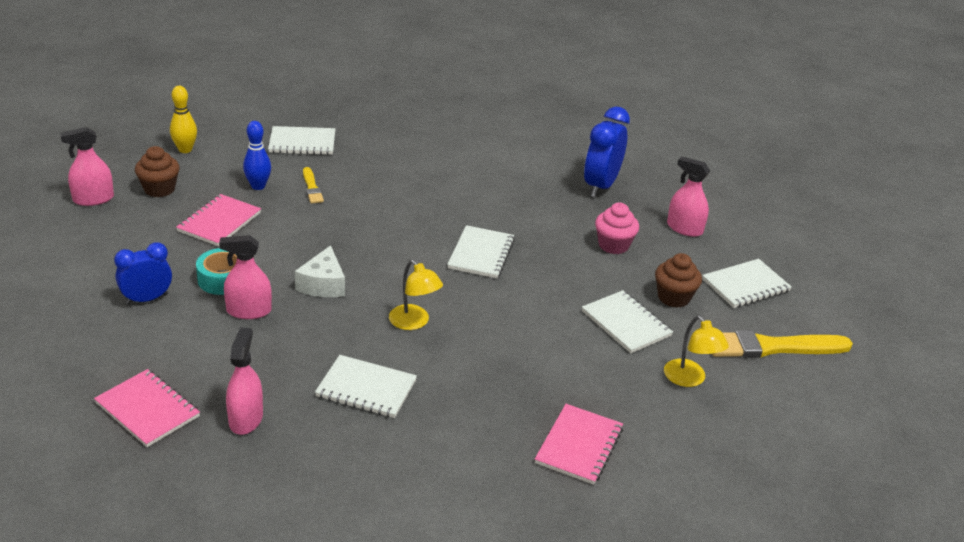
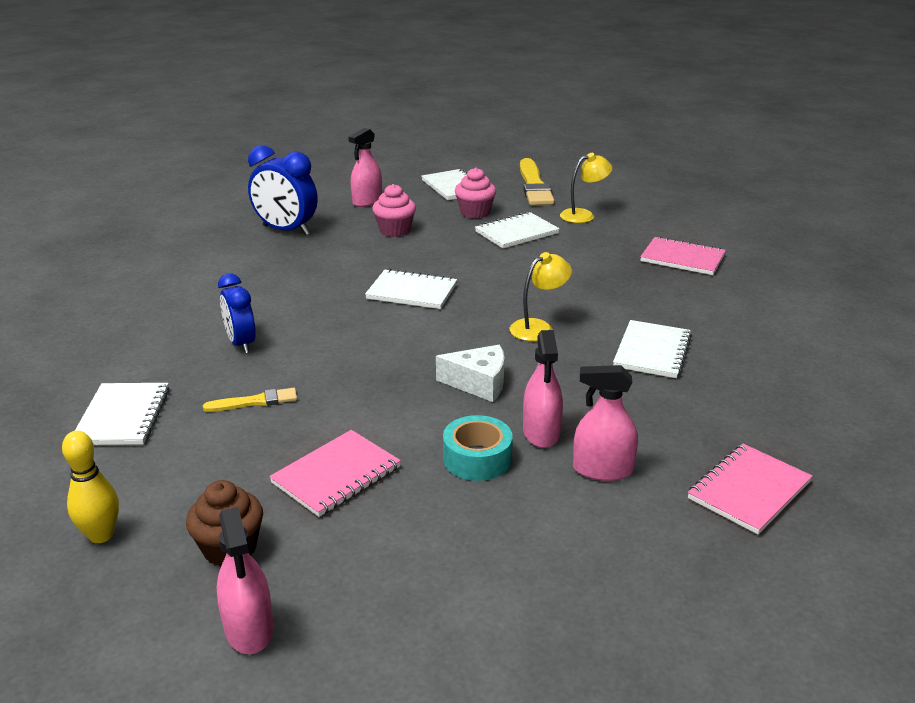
camera: 85 degrees left, 5 degrees down
blue clock [114,242,172,305] -> blue clock moved to [218,273,256,353]
pink notebook [176,194,261,246] -> pink notebook turned 75 degrees counterclockwise [269,430,401,517]
pink spray bottle [226,327,263,435] -> pink spray bottle moved to [573,365,638,481]
blue bowling pin [243,121,271,190] -> none
brown cupcake [655,253,702,308] -> pink cupcake [455,167,496,219]

